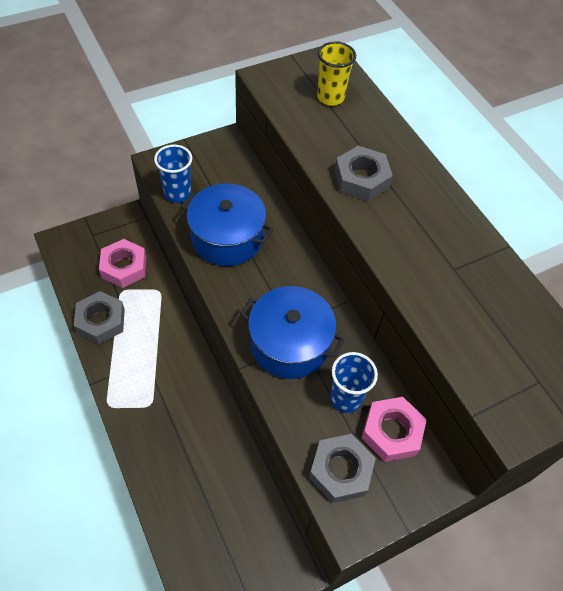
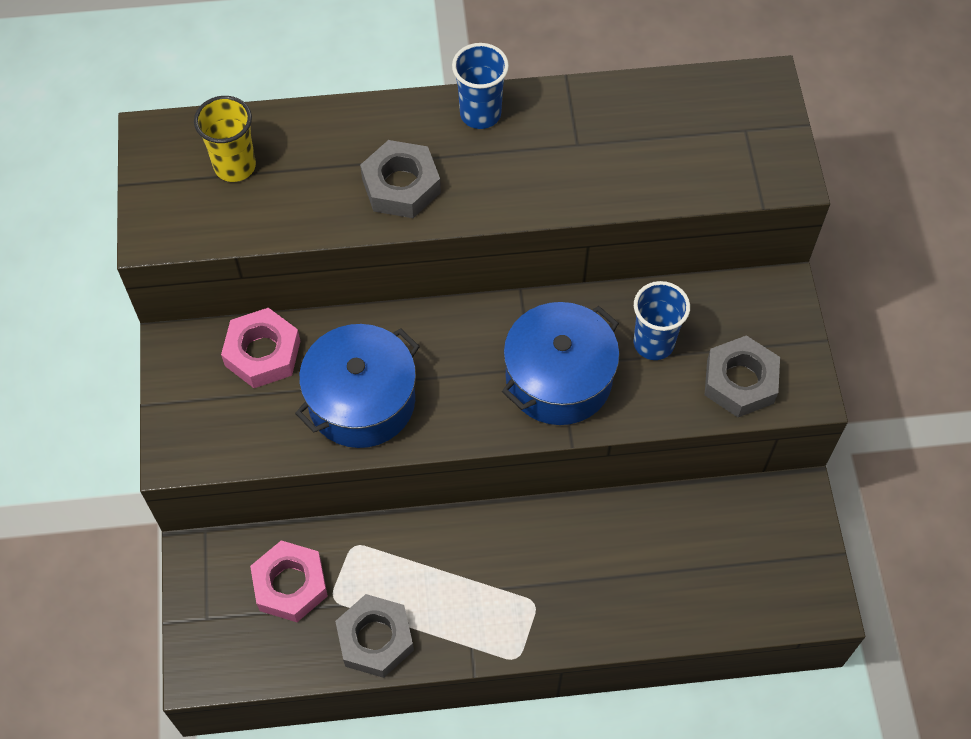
camera: 65 degrees left, 5 degrees up
blue cup [154,145,192,203] -> blue cup moved to [452,43,509,129]
pink nut [361,397,427,462] -> pink nut moved to [221,308,300,388]

